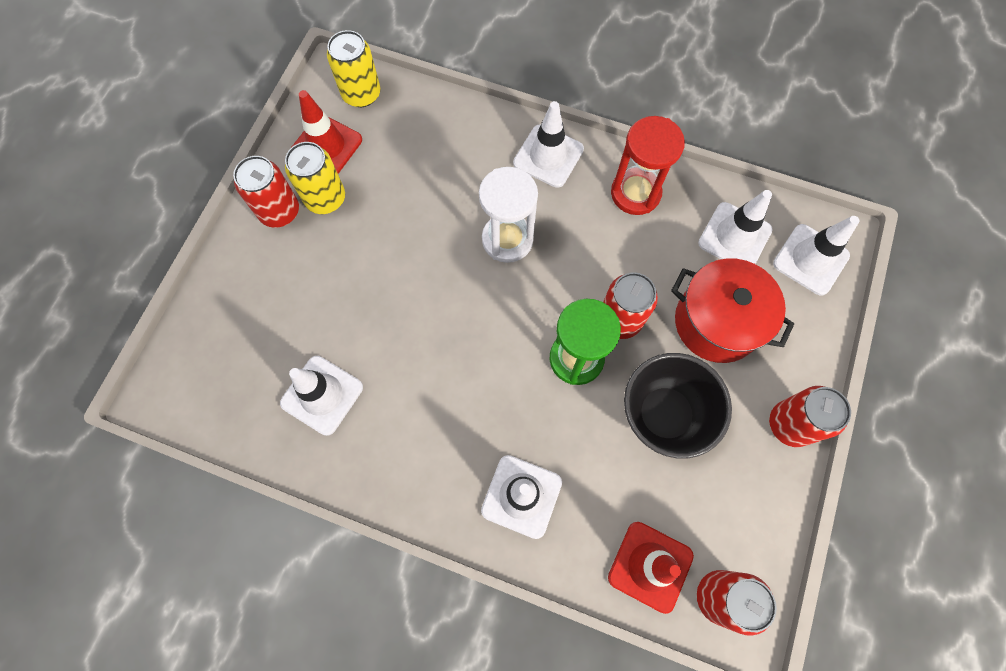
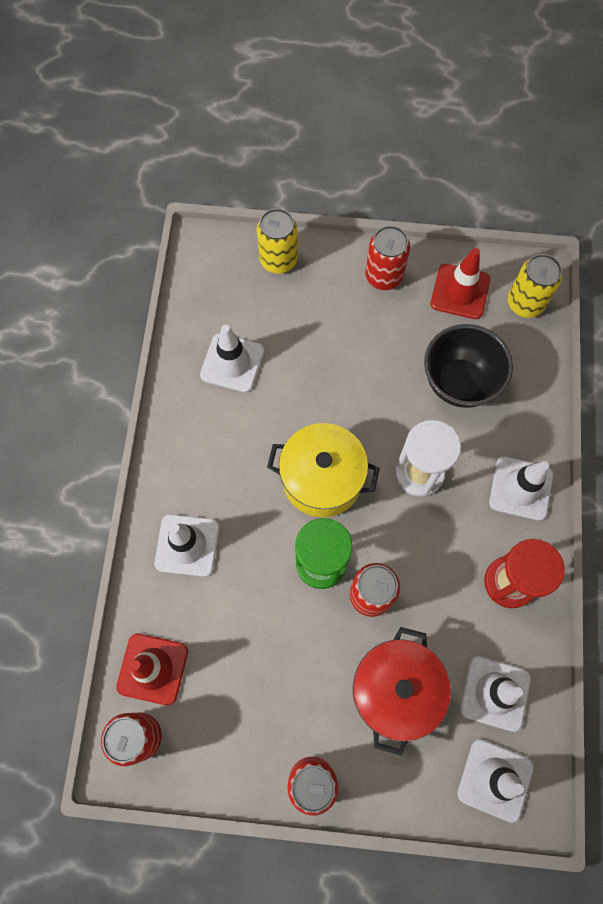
camera: 75 degrees right, 0 degrees up
yellow can [285,142,345,214] -> yellow can moved to [257,209,298,274]
black bowl [624,353,732,459] -> black bowl moved to [424,324,513,408]
none -> yellow pot [267,423,380,518]

